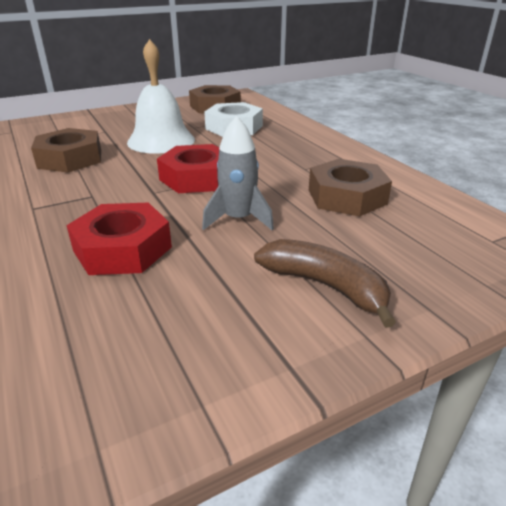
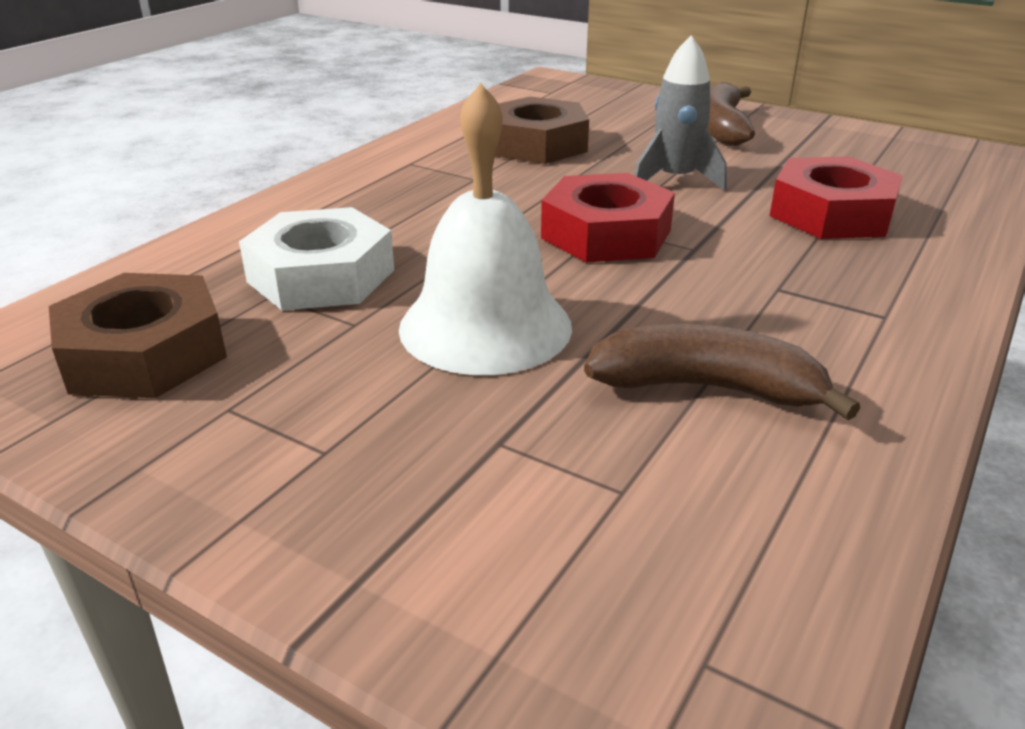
camera: 120 degrees left, 0 degrees up
brown nut [31,128,101,173] -> brown banana [584,324,860,420]

